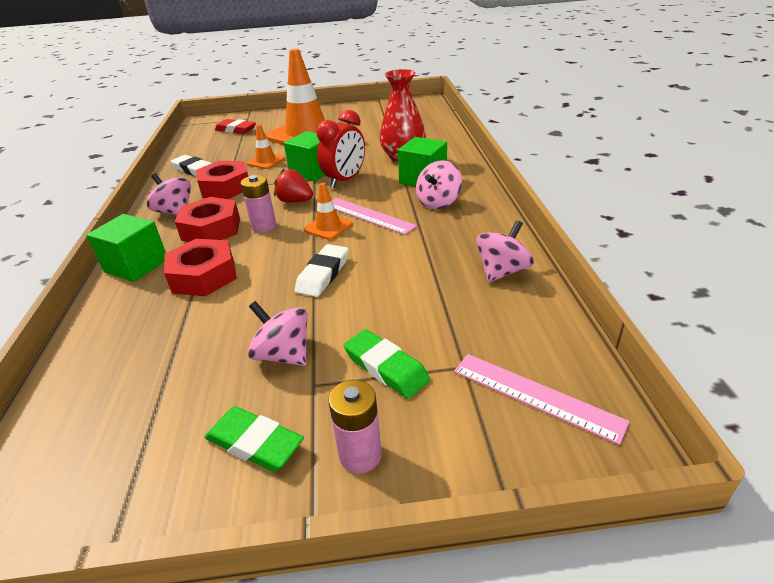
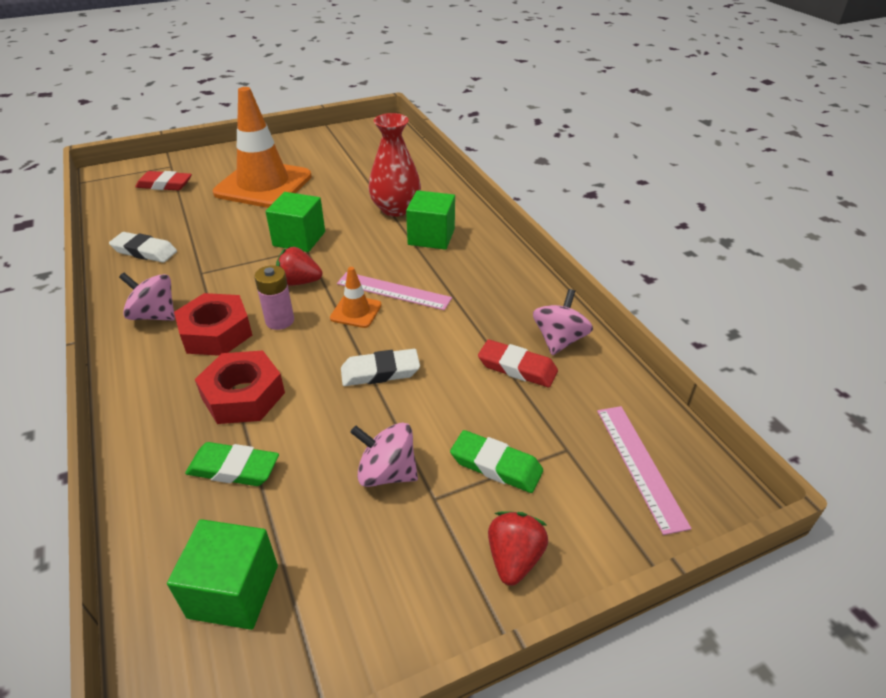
camera: 20 degrees left, 5 degrees up
green cube [87,214,166,282] -> green cube moved to [167,519,278,630]
red nut [196,161,248,199] -> none
green eraser [205,406,304,472] -> green eraser moved to [185,442,279,486]
orange traffic cone [247,124,285,169] -> none
white eraser [295,244,349,297] -> white eraser turned 75 degrees clockwise [341,349,420,386]
red clock [316,110,365,188] -> none
pink battery [329,380,382,473] -> red strawberry [488,511,548,586]
pink spinning top [416,160,462,209] -> none
pink ruler [454,354,630,445] -> pink ruler turned 60 degrees clockwise [597,406,691,535]
none -> red eraser [478,339,558,387]

